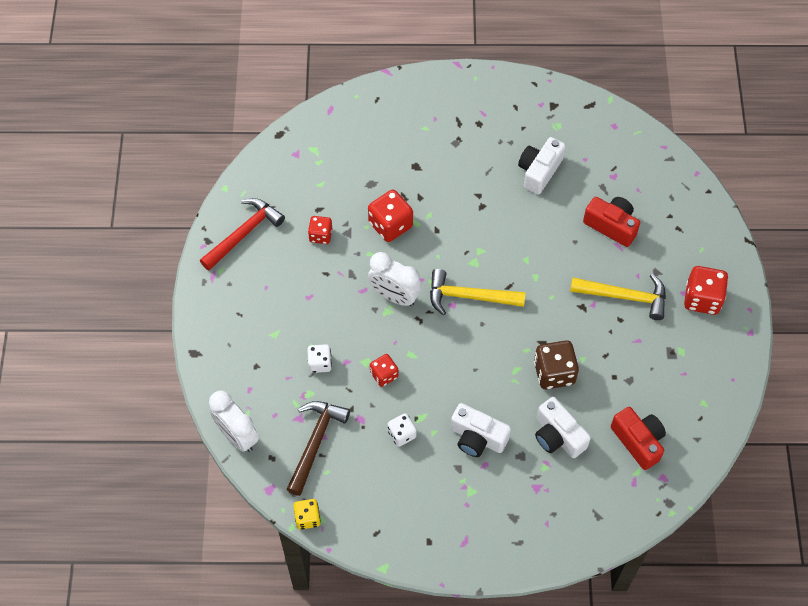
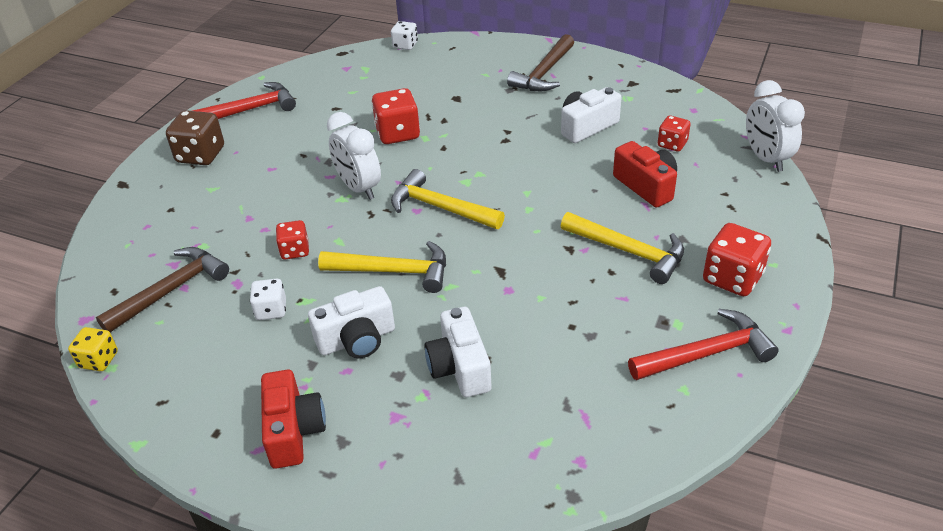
camera: 25 degrees right, 20 degrees down
white clock [209,391,259,452] -> white clock moved to [746,80,805,172]
white dice [307,344,332,373] -> white dice moved to [391,21,418,50]
red dice [308,216,332,244] -> red dice moved to [658,116,691,152]
white camera [451,403,511,457] -> white camera turned 75 degrees counterclockwise [308,286,395,358]
brown dice [534,340,579,389] -> brown dice moved to [166,110,224,165]
red camera [611,407,666,470] -> red camera moved to [261,370,326,469]
none -> yellow hammer [318,241,446,293]
none -> brown hammer [507,34,574,91]
none -> red hammer [628,309,779,380]

